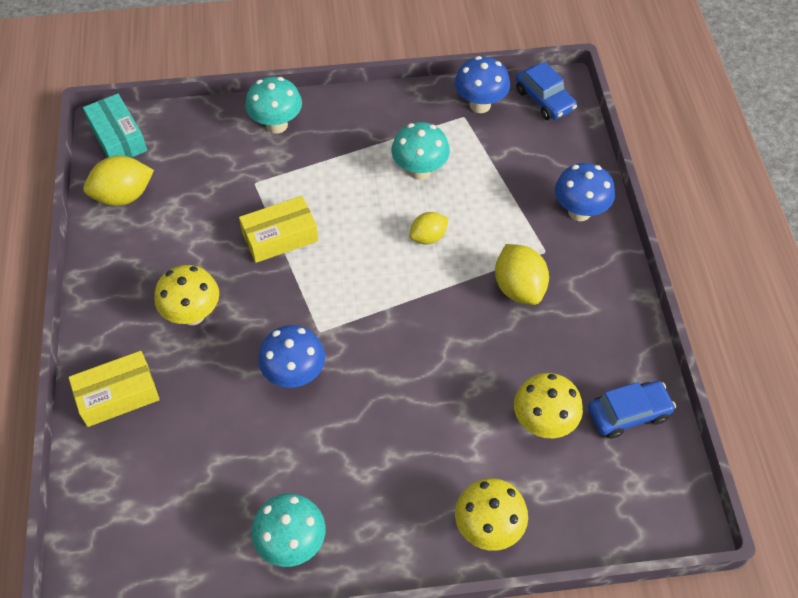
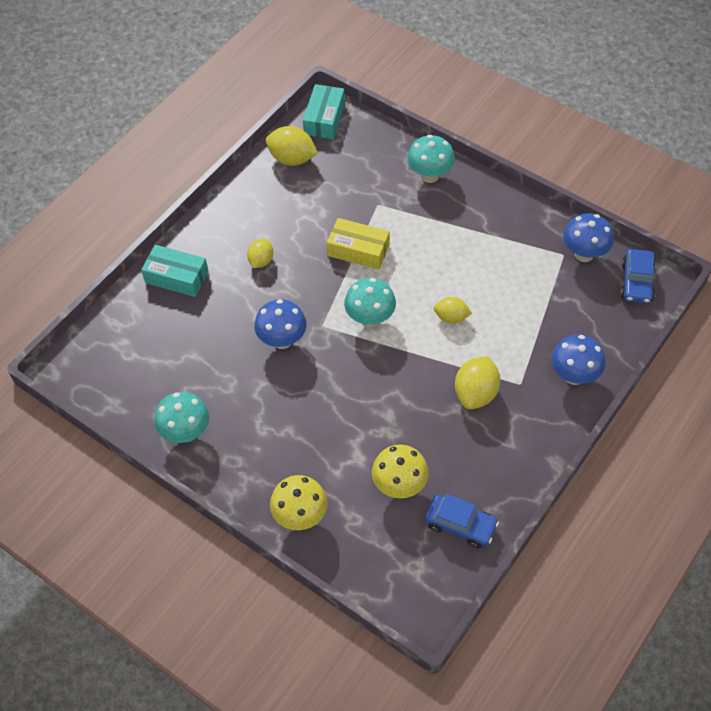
camera: 45 degrees right, 0 degrees up
yellow box [68,351,160,427] -> turquoise box [141,245,209,297]
yellow mushroom [154,265,219,325] -> yellow lemon [247,239,273,268]
turquoise mushroom [391,122,450,180] -> turquoise mushroom moved to [344,278,396,327]

